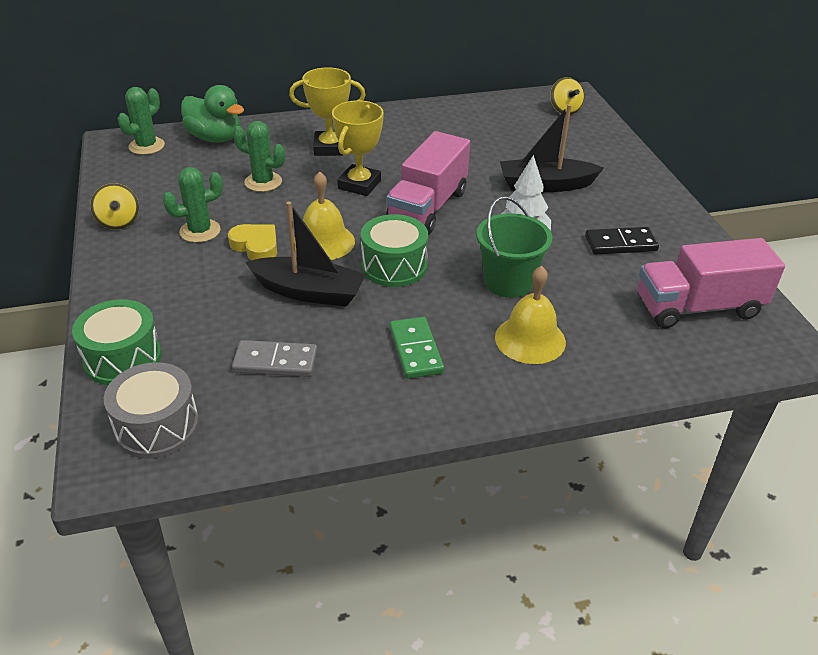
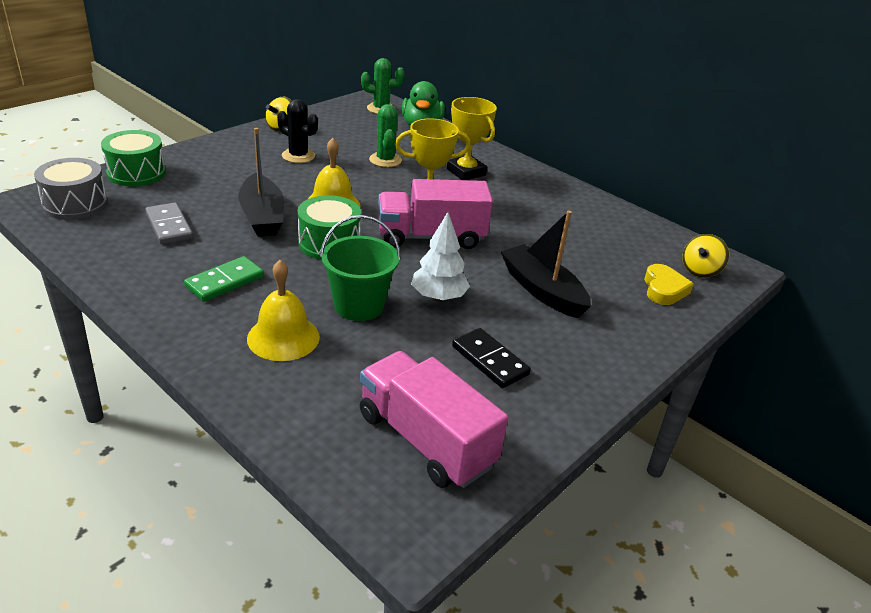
camera: 55 degrees right, 5 degrees down
green cactus [163,167,223,243] -> black cactus [277,99,318,163]
yellow heart [228,224,277,261] -> yellow heart moved to [644,264,694,305]

